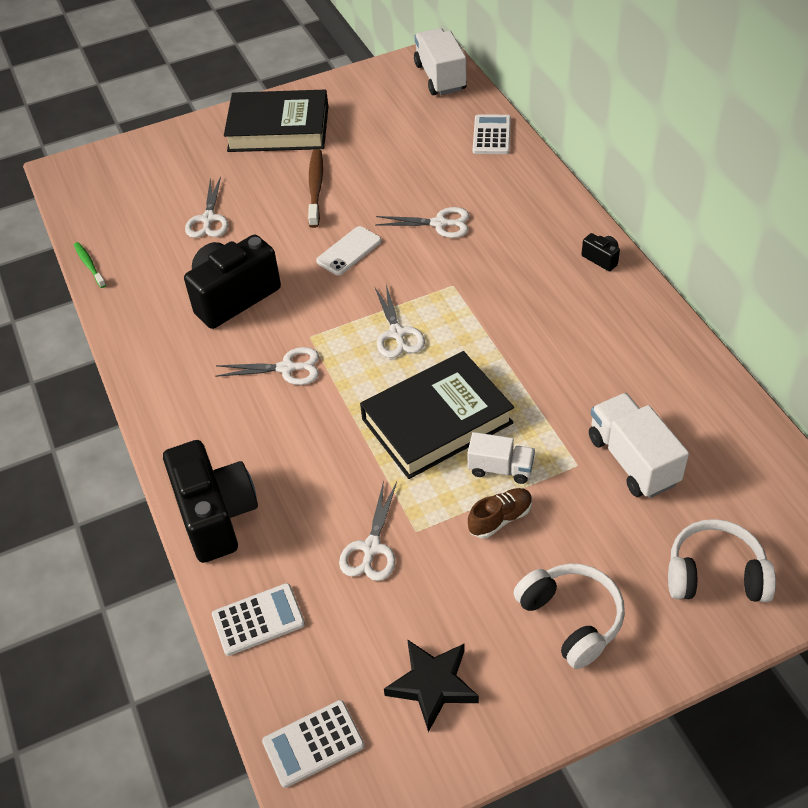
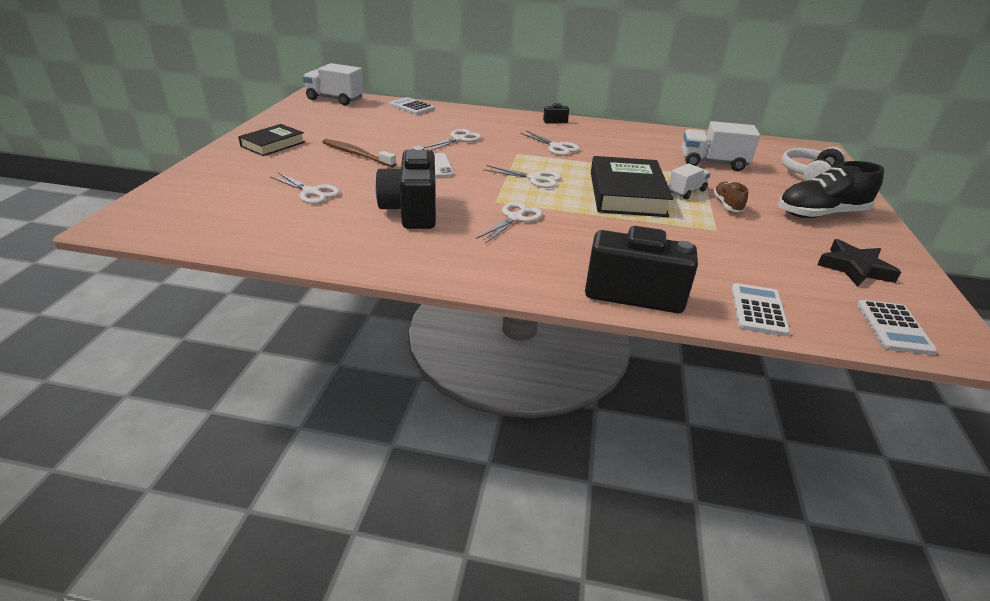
camera: 60 degrees left, 15 degrees down
green toothbrush [74,242,106,288] -> none
black book [224,89,328,152] -> black book [238,124,305,156], size x0.61
white scissors [339,480,397,581] -> white scissors moved to [520,130,580,156]
white headphones [513,563,625,669] -> black shoe [778,161,884,218]

